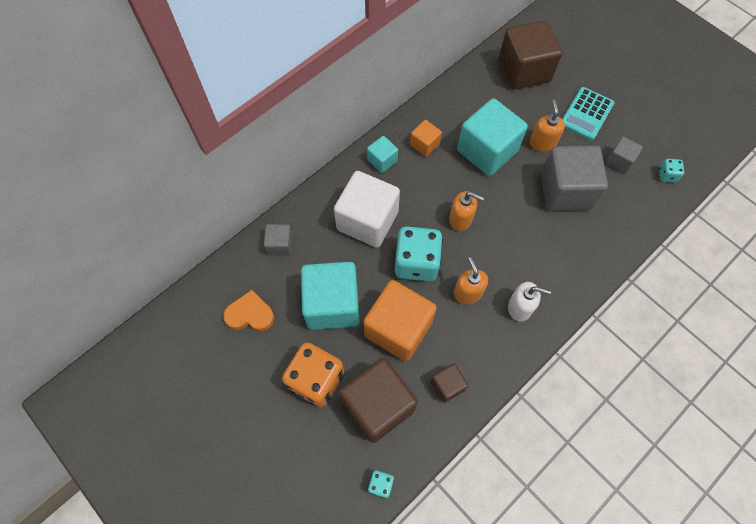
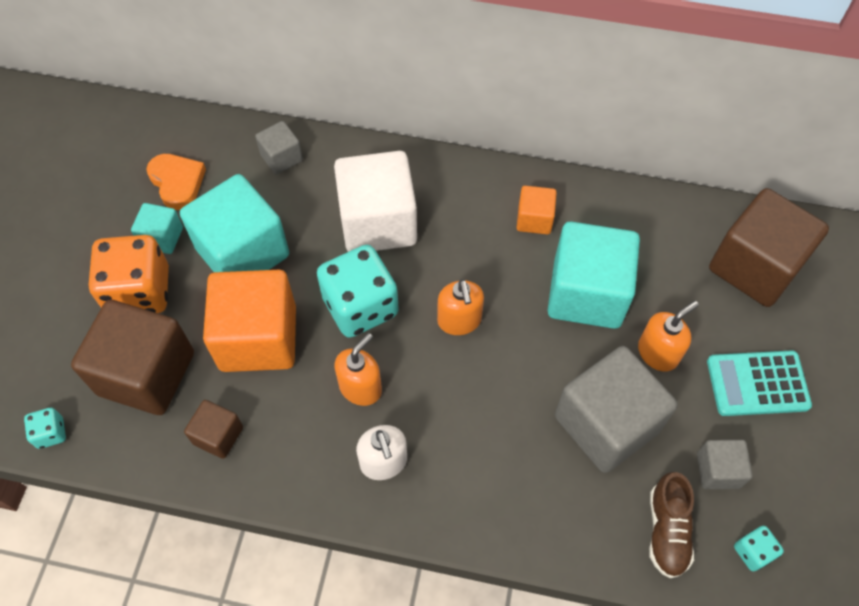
camera: 55 degrees right, 5 degrees down
turquoise cube [367,136,398,173] -> turquoise cube moved to [131,203,183,254]
none -> brown shoe [649,472,694,578]

